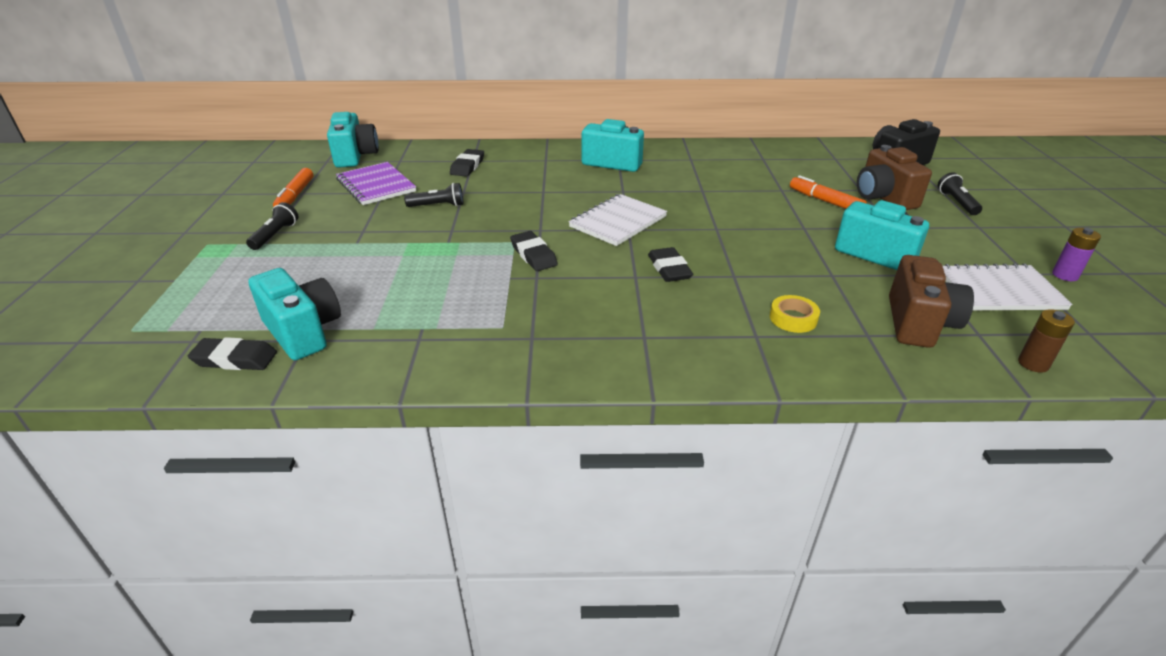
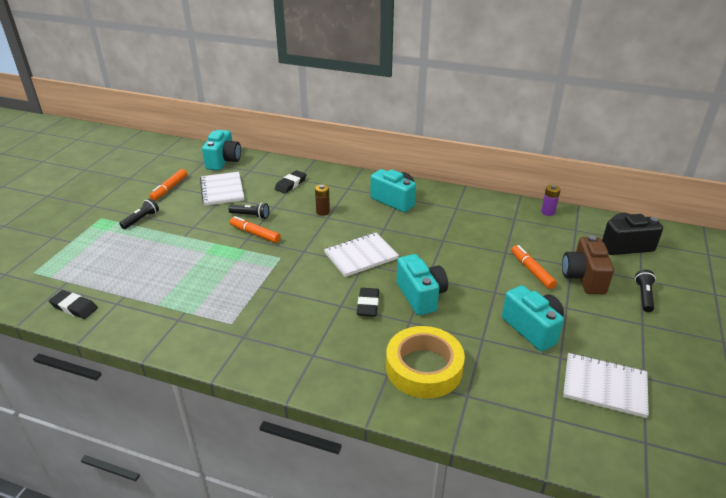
camera: 20 degrees right, 0 degrees up
turquoise camera [248,268,341,360] -> turquoise camera moved to [397,254,448,315]
purple notebook [336,162,416,205] -> white notebook [200,172,244,206]
black eraser [510,231,558,271] -> none
yellow tape [770,295,820,333] -> yellow tape [386,326,465,398], size x2.24
brown camera [889,255,974,348] -> none
brown battery [1018,309,1075,373] -> brown battery moved to [315,184,330,216]
purple battery [1052,228,1101,281] -> purple battery moved to [541,185,561,216]
none -> orange marker [230,216,281,243]

